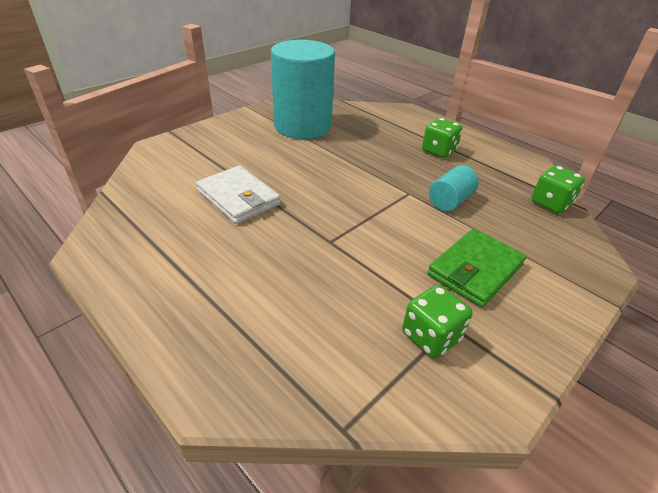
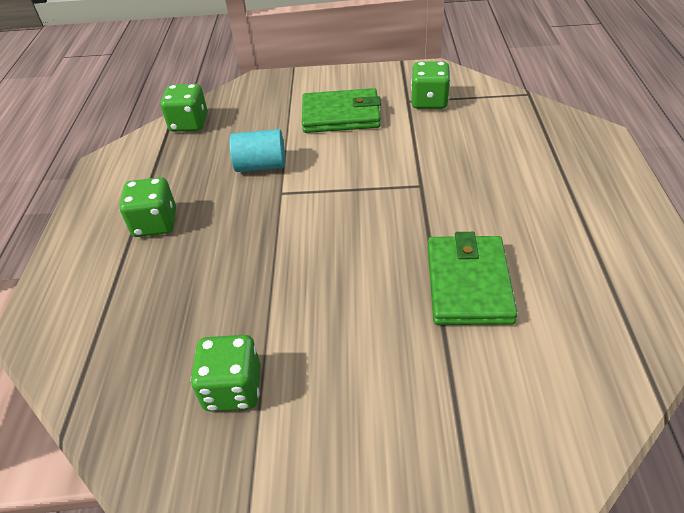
camera: 130 degrees left, 5 degrees up
white wallet [196,166,280,224] -> green wallet [428,232,518,325]
turquoise cylinder [271,40,335,139] -> green dice [191,335,261,412]

